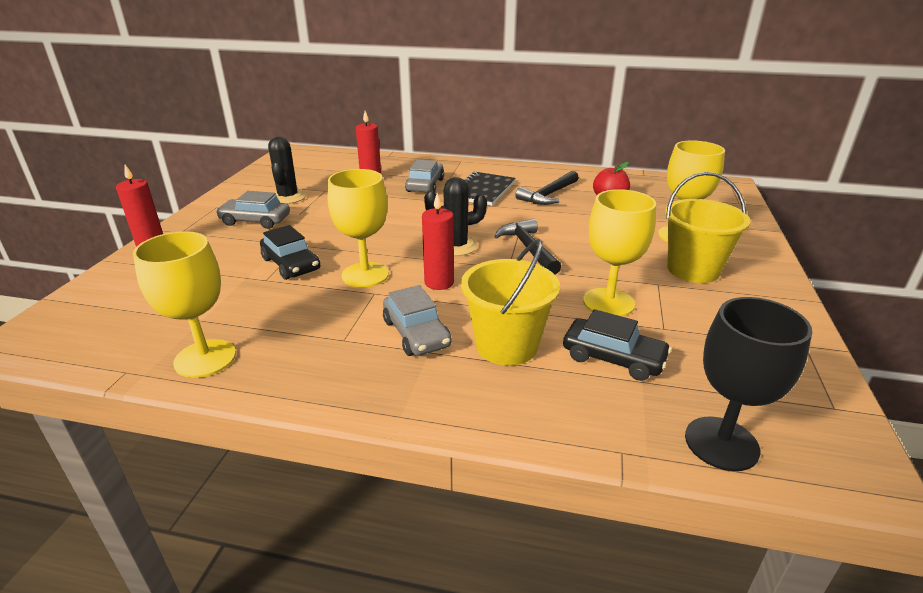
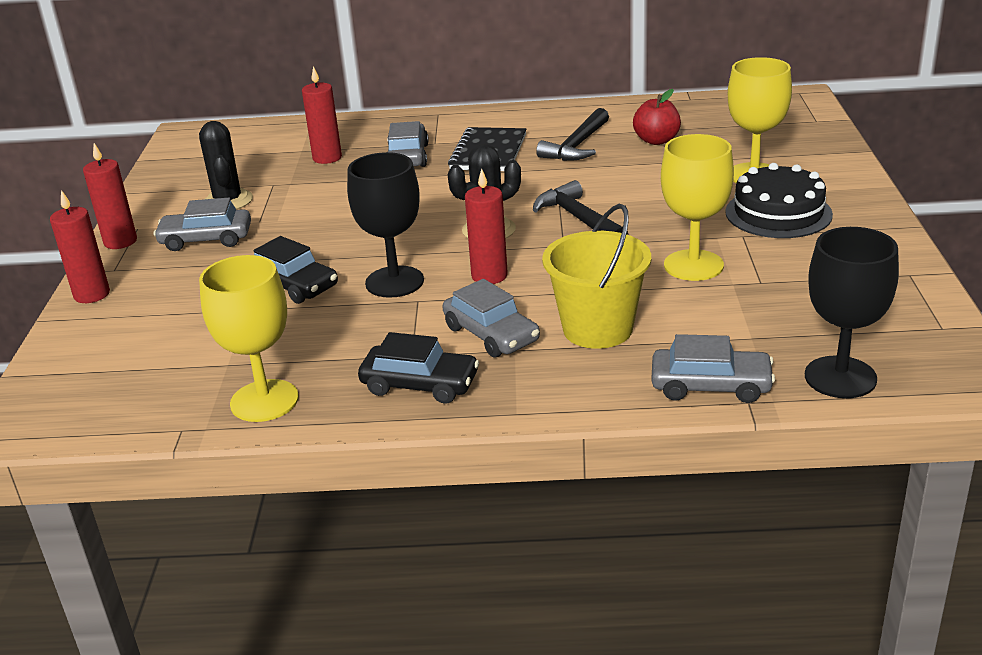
camera: 10 degrees left, 0 degrees up
yellow goblet [327,169,389,287] -> black goblet [347,152,424,298]
black car [563,309,672,381] -> black car moved to [358,332,479,404]
yellow bucket [665,172,750,283] -> black cake [725,163,833,238]
none -> red candle [83,143,137,249]
none -> grey car [651,334,775,403]

